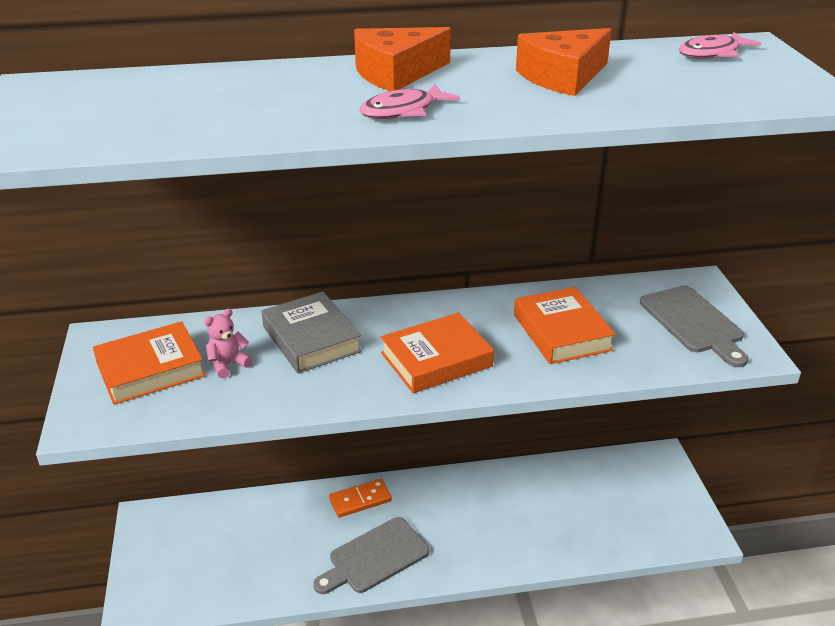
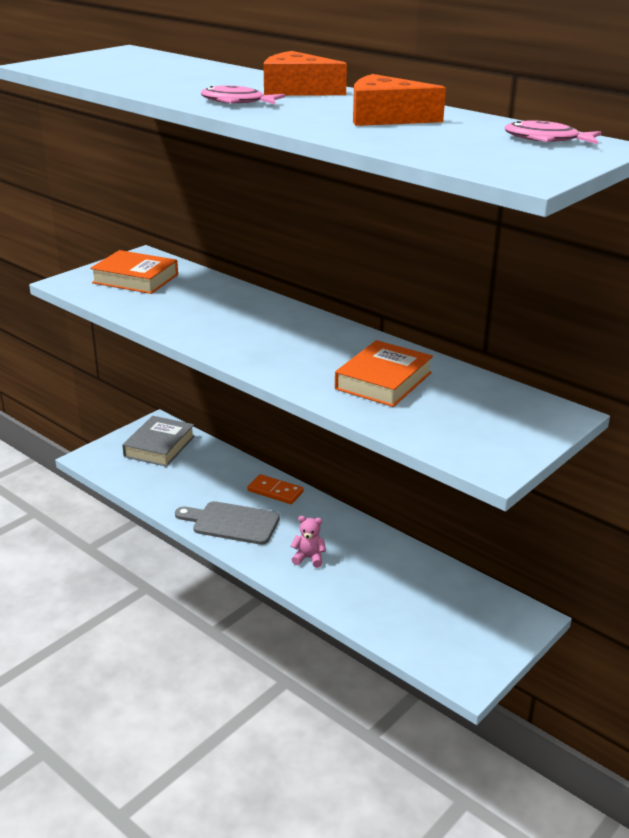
camera: 50 degrees right, 5 degrees down
pink teddy bear [204,309,252,378] -> pink teddy bear moved to [291,516,326,568]
grey book [261,292,362,374] -> grey book moved to [122,416,195,467]
orange book [381,313,494,393] -> none
grey cutting board [640,285,748,367] -> none

